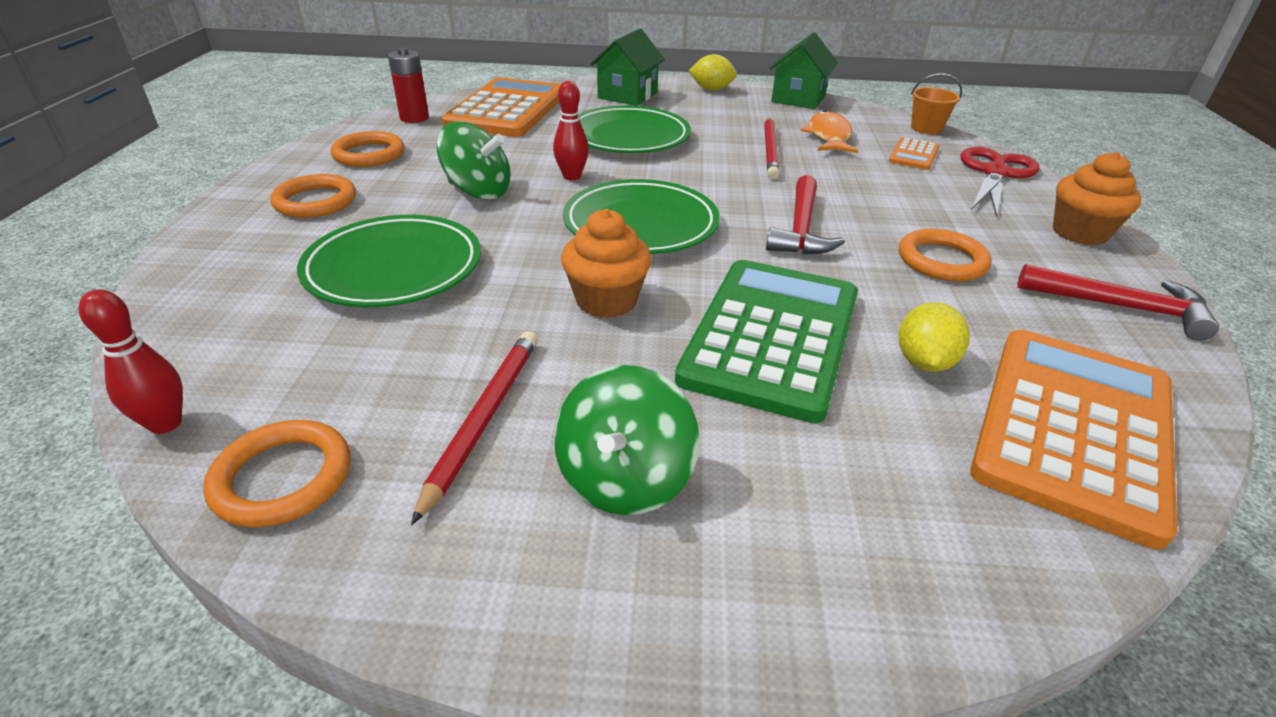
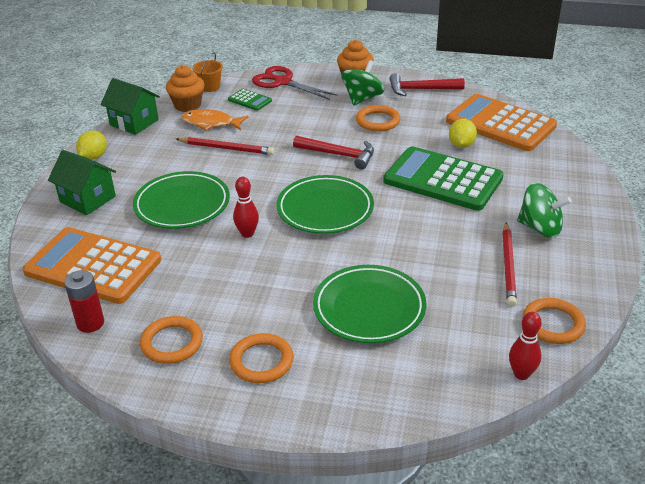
camera: 80 degrees left, 0 degrees up
red pencil [411,331,537,525] -> red pencil turned 105 degrees counterclockwise [502,222,517,307]
green spinning top [436,121,511,200] -> green spinning top moved to [341,60,385,106]
orange cupcake [561,209,652,318] -> orange cupcake moved to [166,65,205,112]
orange calculator [889,137,939,170] -> green calculator [228,89,272,111]
yellow lemon [899,302,970,372] -> yellow lemon turned 75 degrees clockwise [449,119,477,148]
red hammer [1017,264,1219,341] -> red hammer turned 120 degrees counterclockwise [389,73,465,96]

